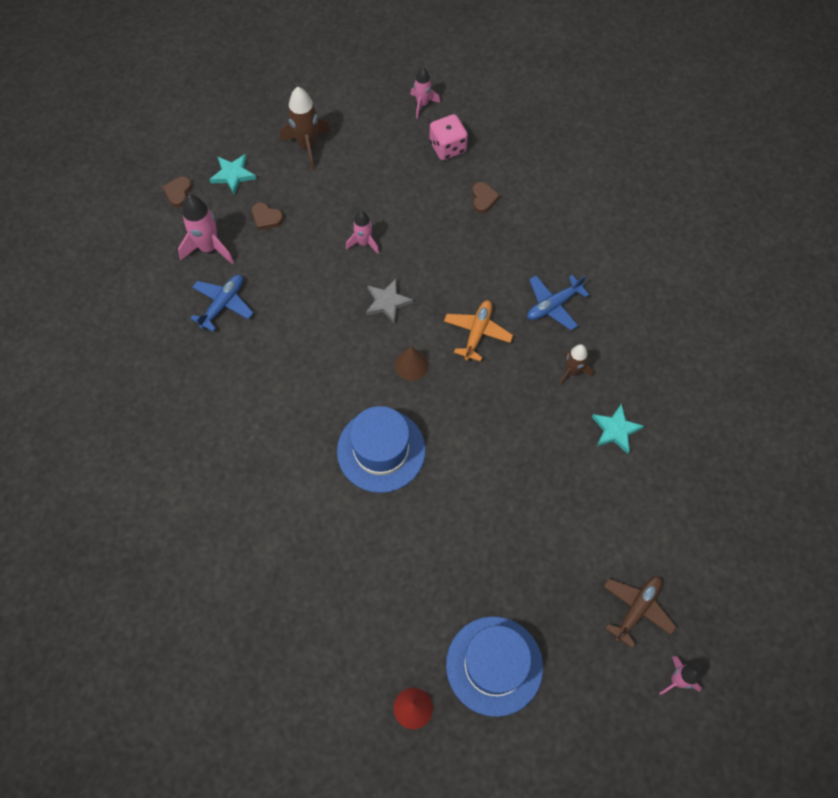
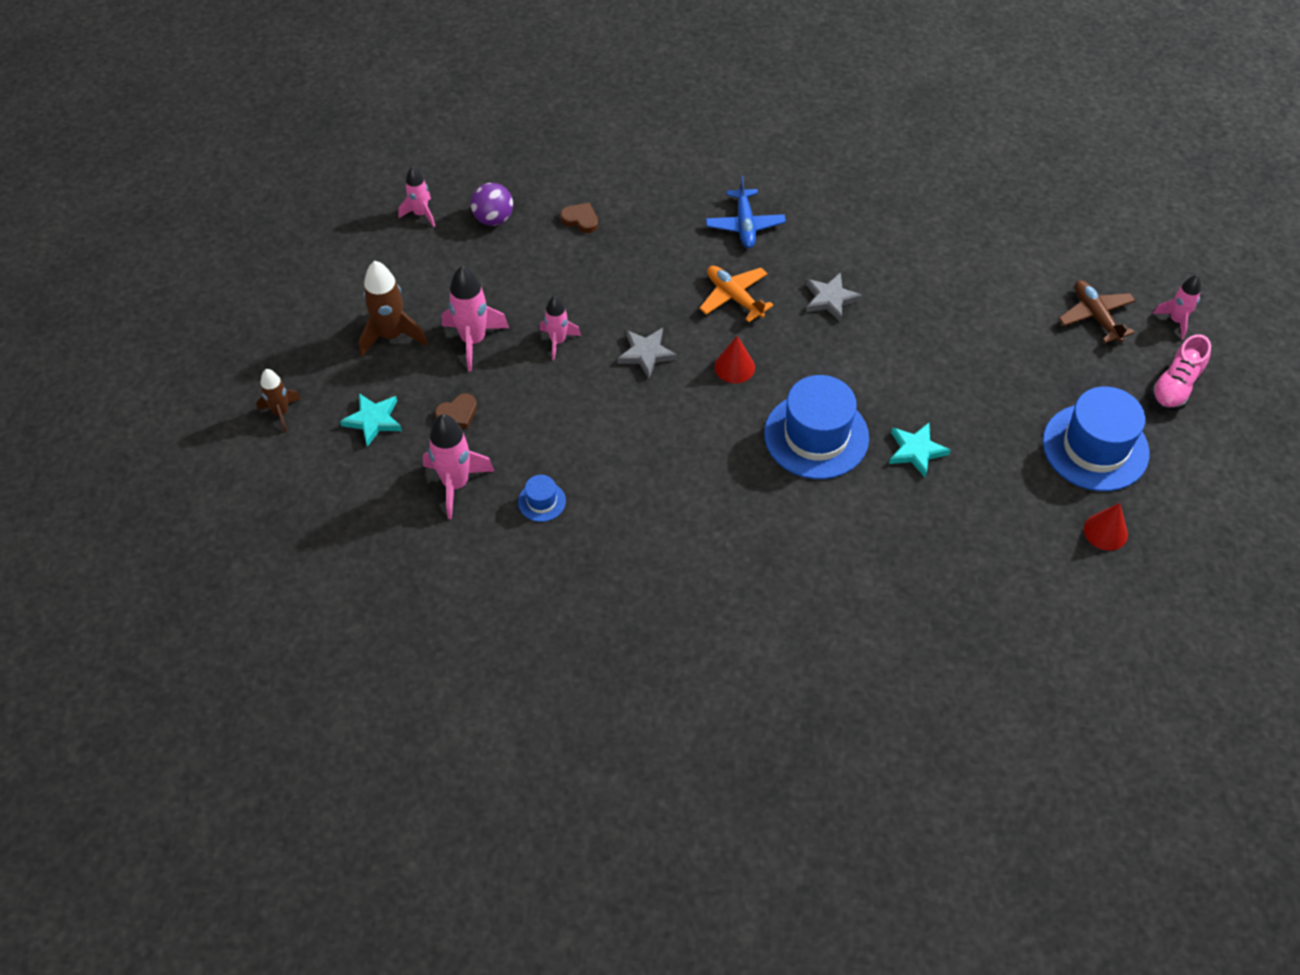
camera: 60 degrees left, 10 degrees down
brown heart [162,176,192,207] -> none
blue plane [190,275,253,332] -> blue hat [518,475,566,522]
brown cone [395,346,429,381] -> red cone [715,336,755,383]
pink dice [429,114,468,160] -> purple ball [471,183,513,226]
brown rocket [559,344,593,386] -> brown rocket moved to [257,369,301,433]
turquoise star [592,403,644,454] -> turquoise star moved to [889,423,951,477]
none -> pink rocket [442,266,509,371]
none -> grey star [806,272,862,322]
none -> pink shoe [1151,334,1211,411]

